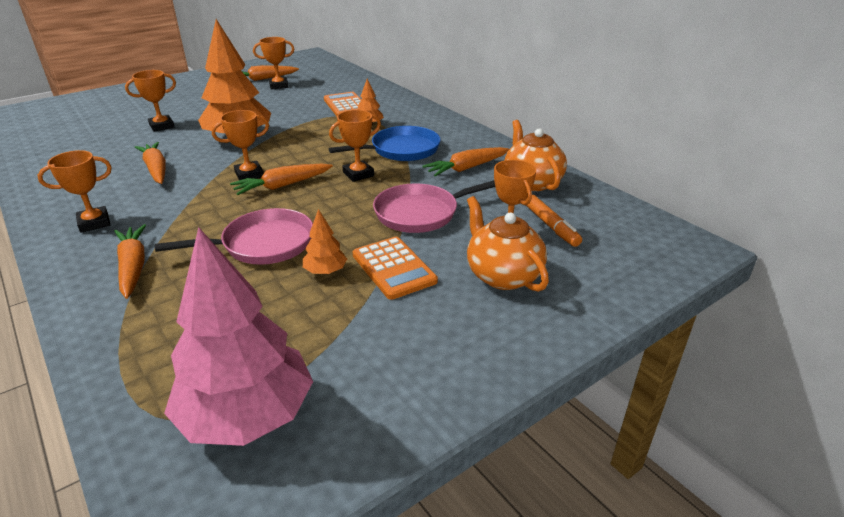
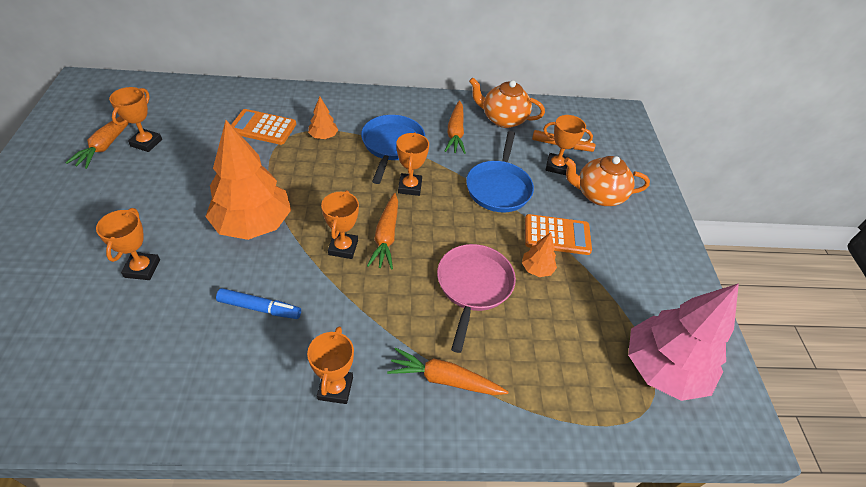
camera: 60 degrees left, 15 degrees up
orange carrot [135,142,166,184] -> blue marker [216,288,301,319]
pink pan [373,180,495,233] -> blue pan [466,131,534,212]

